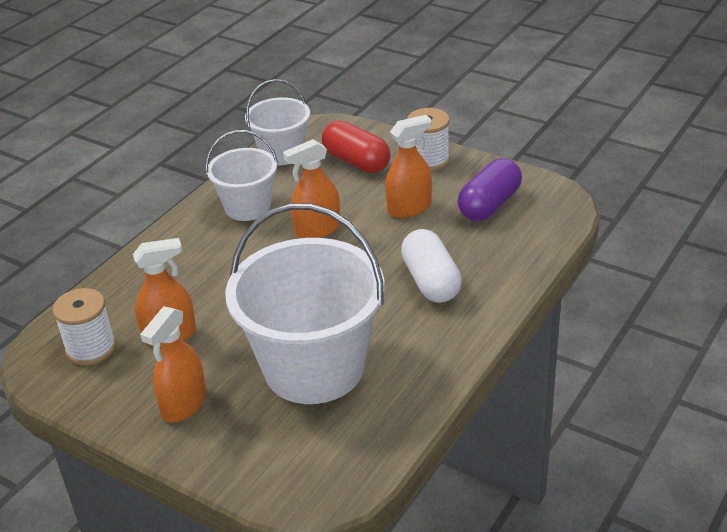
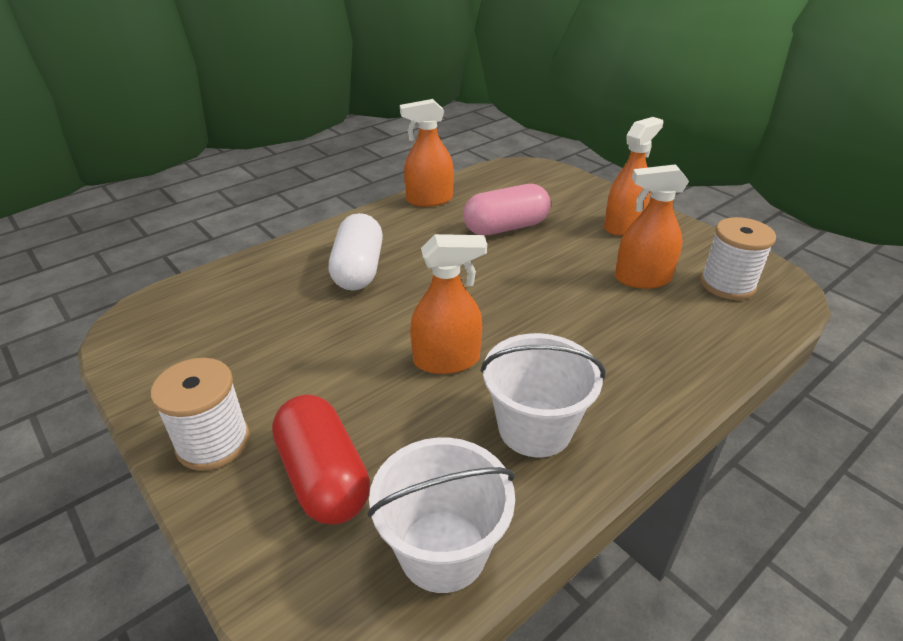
camera: 165 degrees left, 0 degrees up
white bucket [225,203,385,404] -> pink capsule [463,184,551,235]
orange spray bottle [385,115,432,218] -> orange spray bottle moved to [400,99,454,207]
purple capsule [458,158,522,221] -> none

